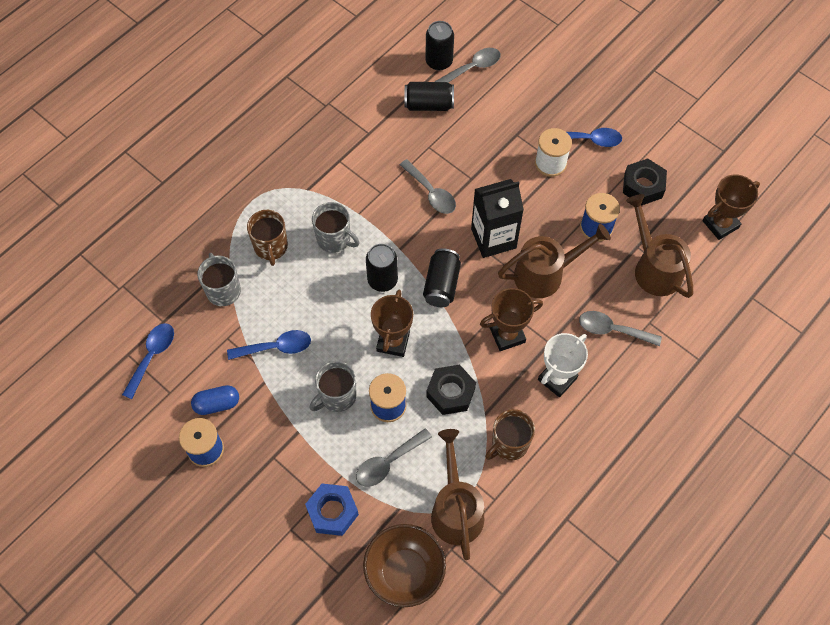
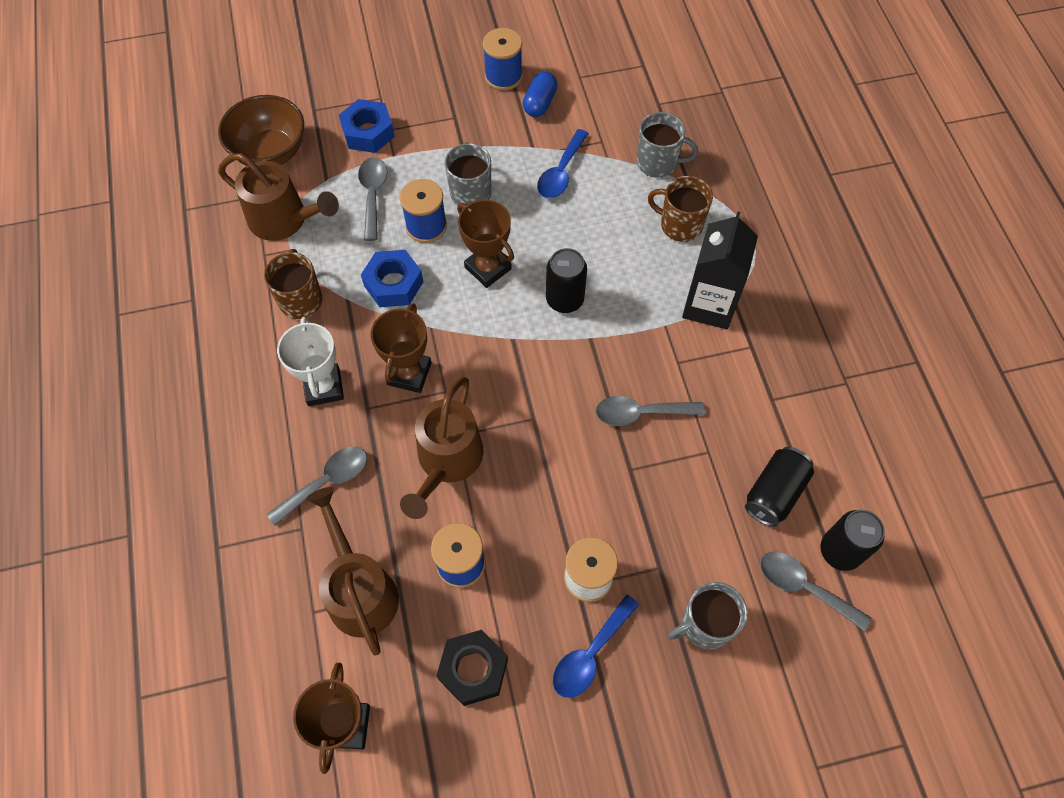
camera: 125 degrees right, 0 degrees up
blue spoon [122,323,174,399] -> none
grey mug [312,202,359,253] -> grey mug moved to [668,582,748,650]
black can [423,248,461,307] -> none
black nut [426,365,476,415] -> blue nut [361,250,423,307]
grey spoon [435,48,501,83] -> grey spoon turned 120 degrees clockwise [760,552,872,631]
black carton [471,179,524,258] -> black carton moved to [682,212,758,329]
brown watering can [626,194,693,298] -> brown watering can turned 120 degrees counterclockwise [306,487,399,656]

